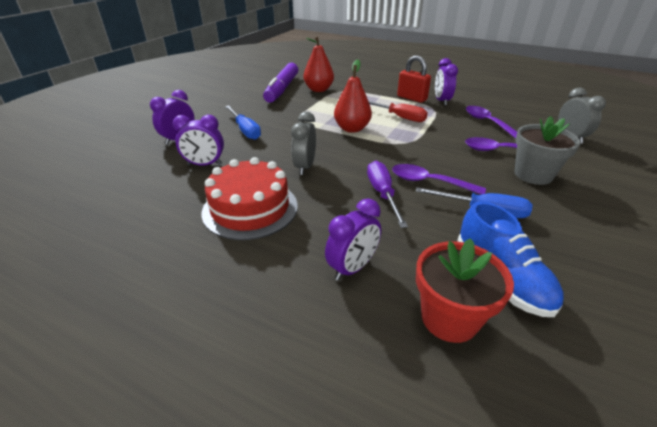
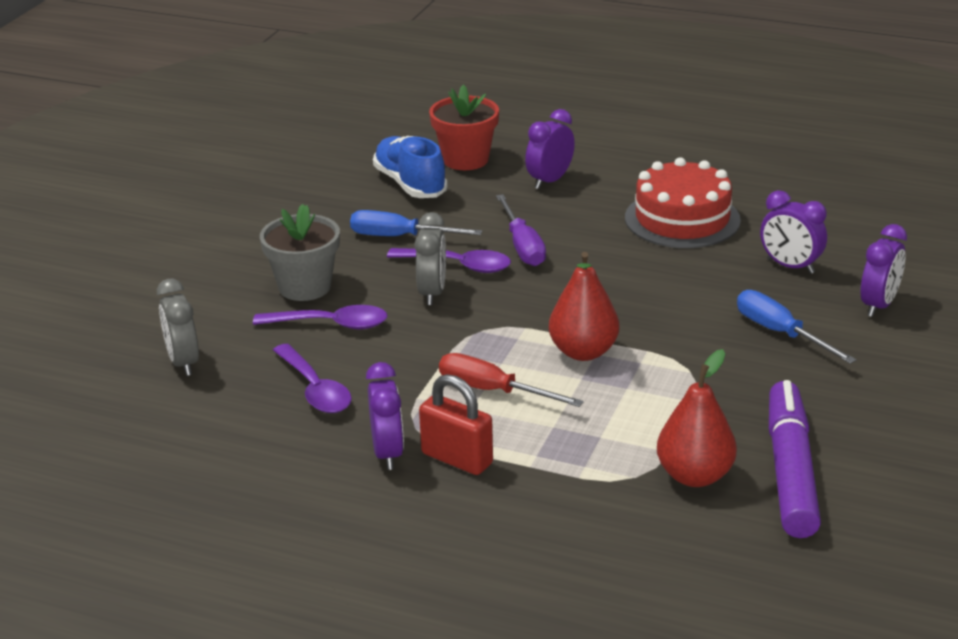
camera: 175 degrees right, 5 degrees down
purple clock [172,115,224,166] -> purple clock turned 135 degrees counterclockwise [760,190,827,274]
grey clock [291,112,316,175] -> grey clock moved to [414,212,446,305]

